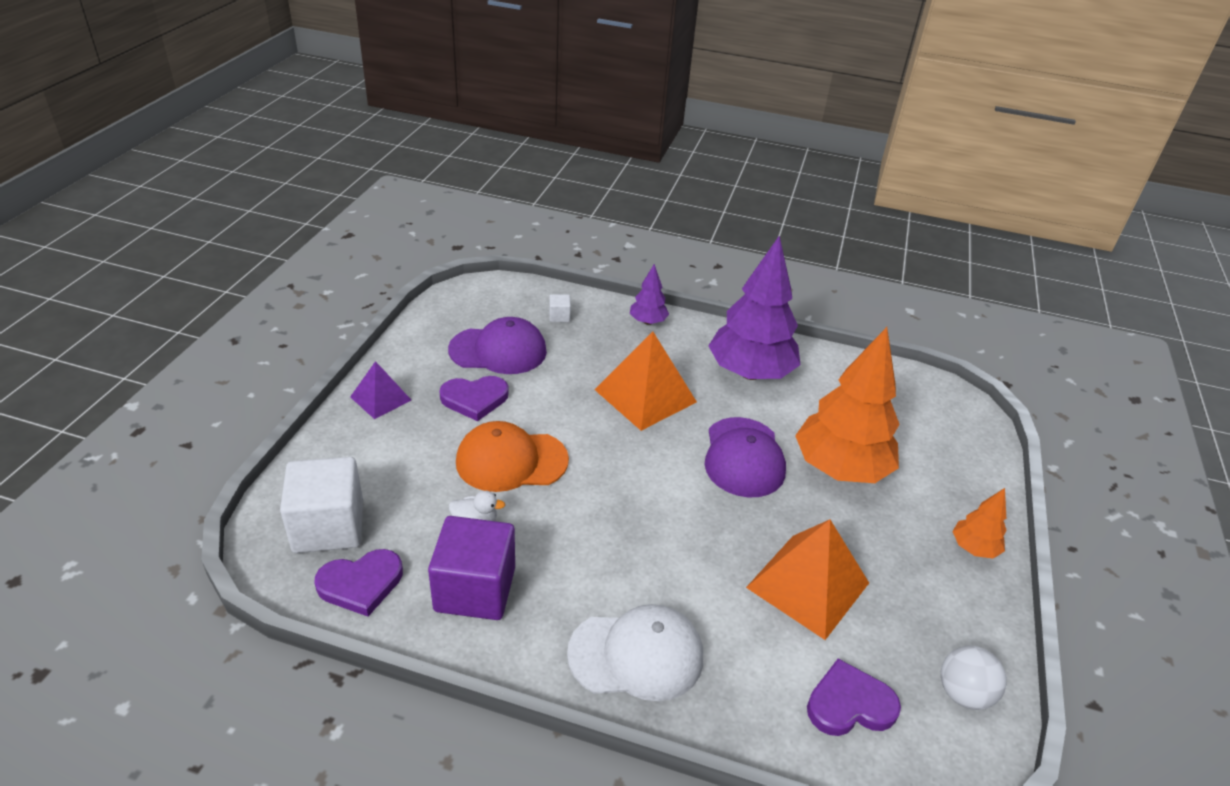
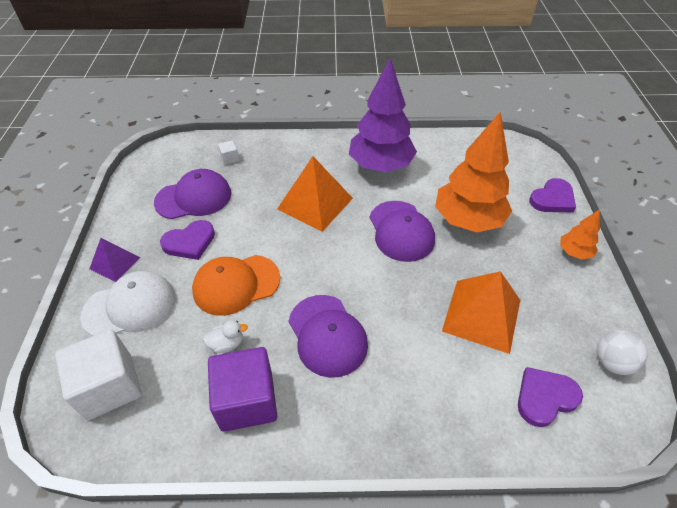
camera: 15 degrees left, 10 degrees up
purple heart [314,549,403,617] -> purple heart moved to [529,178,576,212]
white cap [567,604,703,701] -> white cap moved to [80,271,176,336]
purple tree [630,264,669,325] -> none
none -> purple cap [289,295,368,378]

